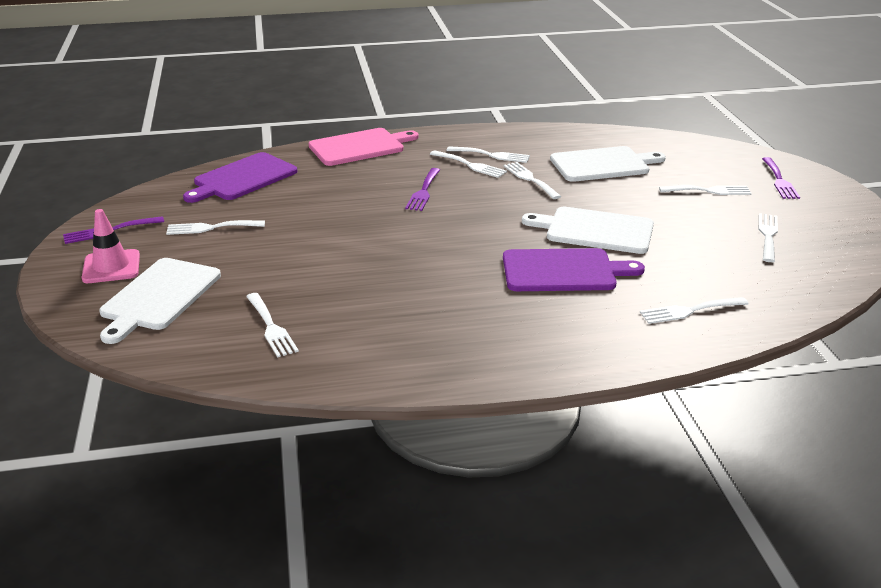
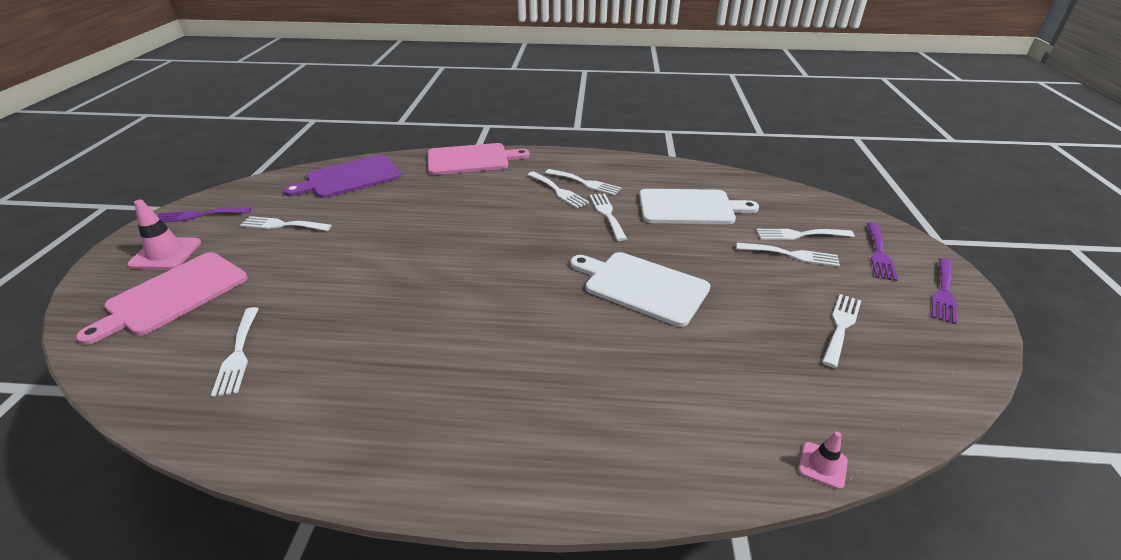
camera: 15 degrees right, 5 degrees up
white cutting board [99,258,221,344] -> pink cutting board [76,252,248,345]
purple fork [405,168,440,211] -> purple fork moved to [932,258,957,324]
purple cutting board [503,248,645,291] -> none
white fork [640,297,748,324] -> white fork moved to [756,229,855,240]
none -> pink traffic cone [798,432,848,489]

